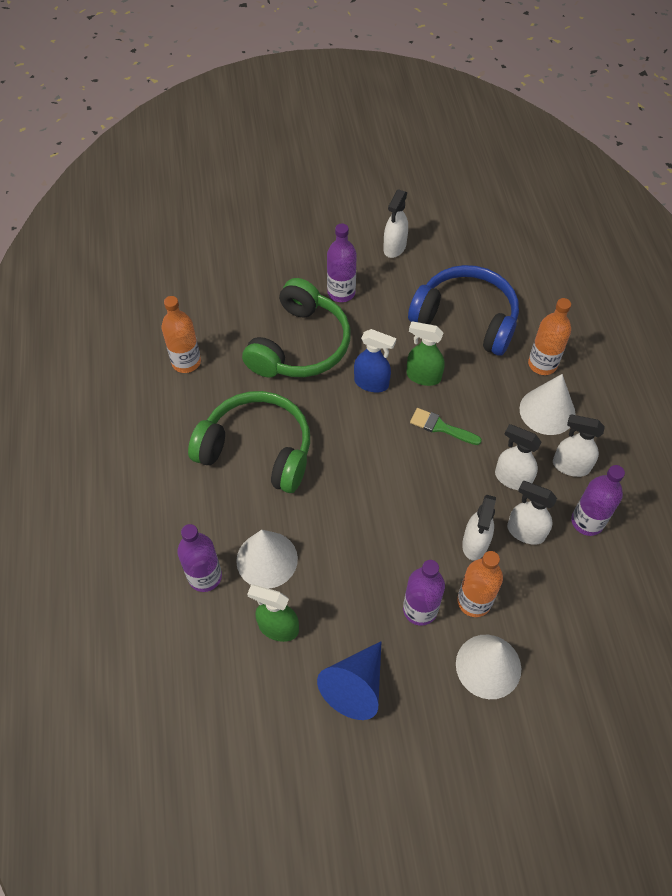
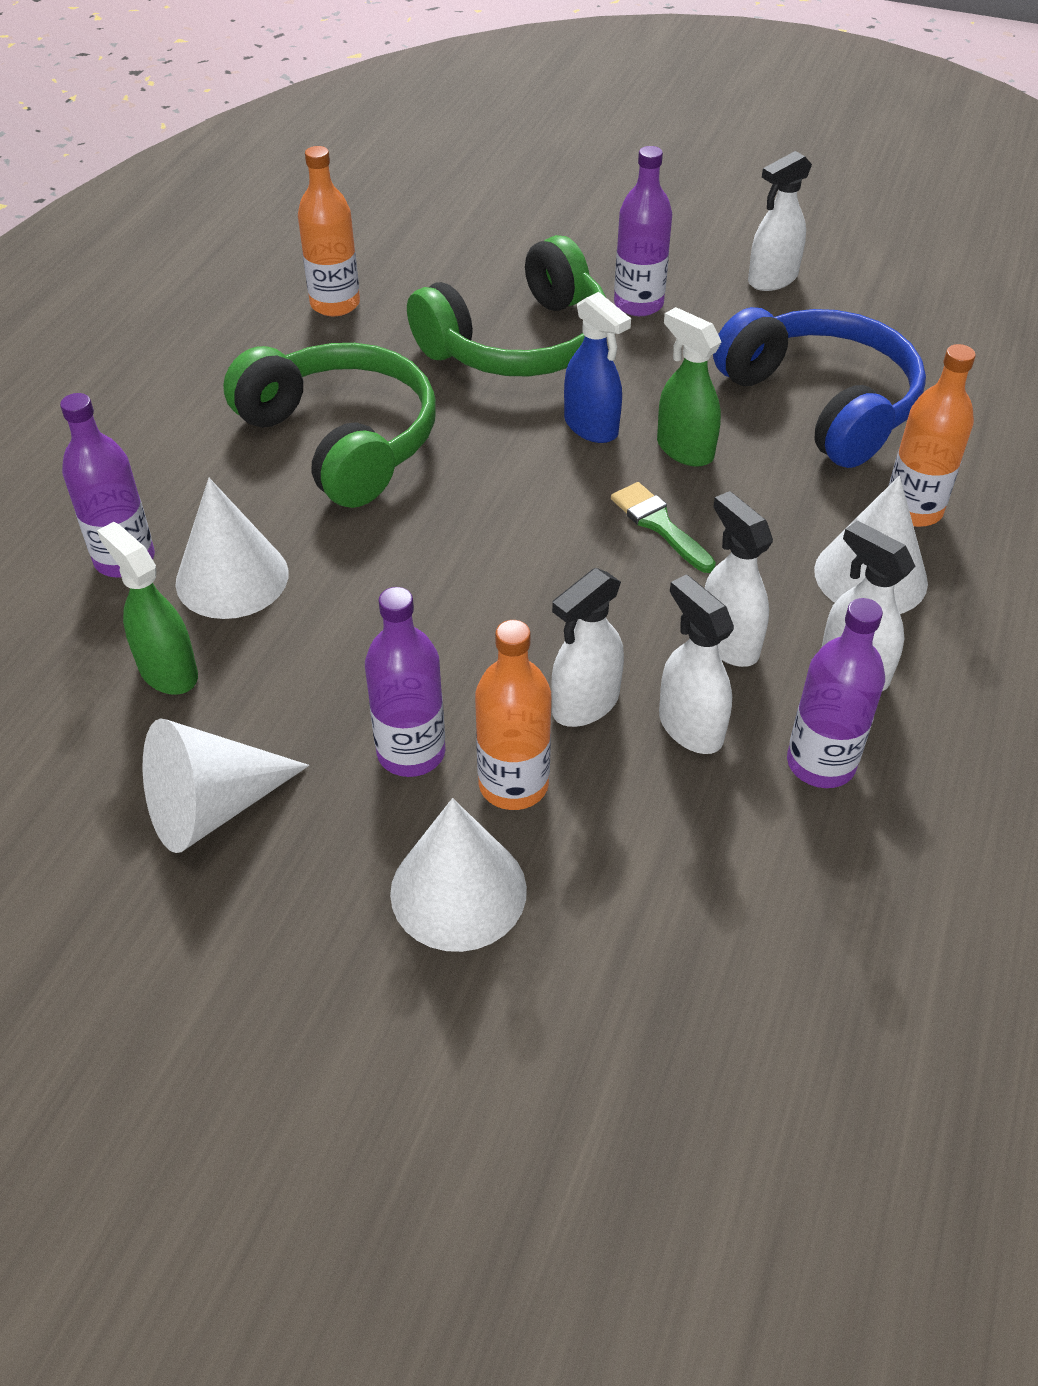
camera: 30 degrees right, 10 degrees down
blue cone [317,641,382,720] -> white cone [143,718,309,853]

